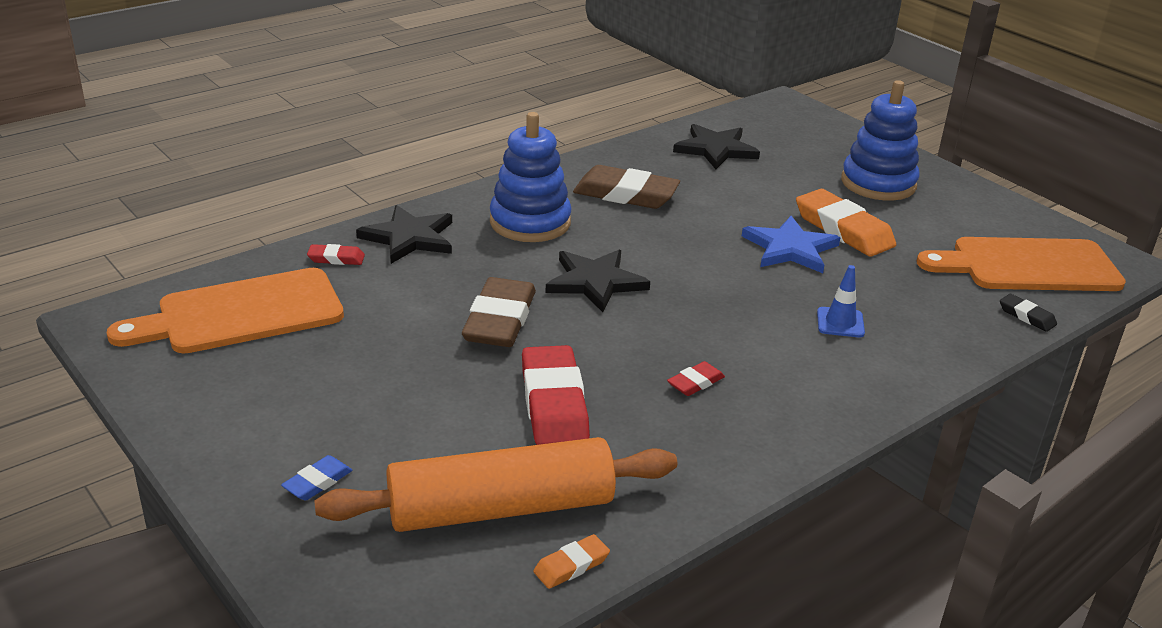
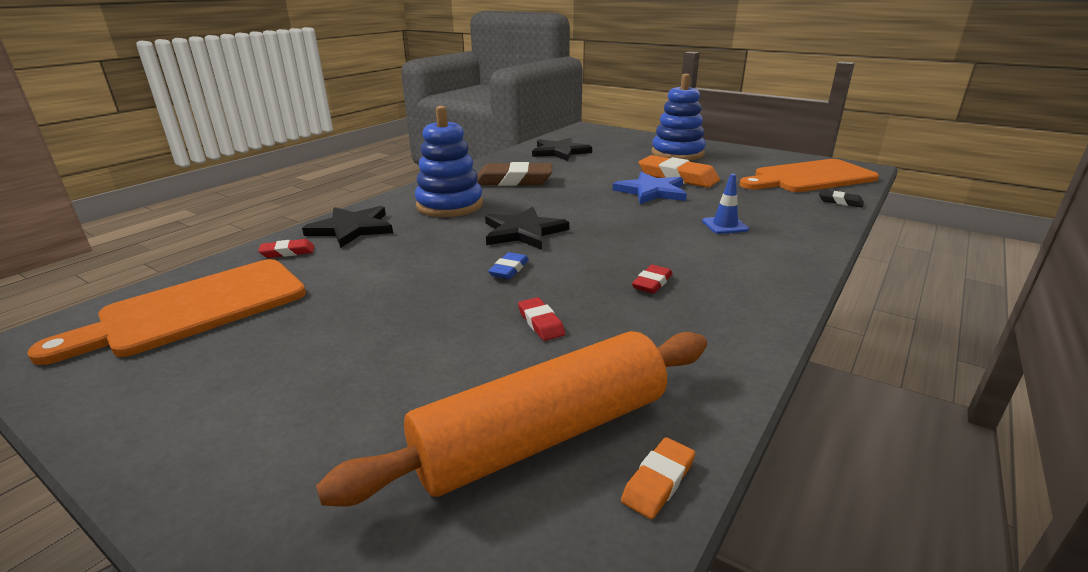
camera: 15 degrees left, 5 degrees down
blue eraser [281,455,352,501] -> blue eraser moved to [488,252,529,279]
brown eraser [462,277,536,347] -> none
red eraser [522,345,590,445] -> red eraser [518,297,565,341], size x0.48

